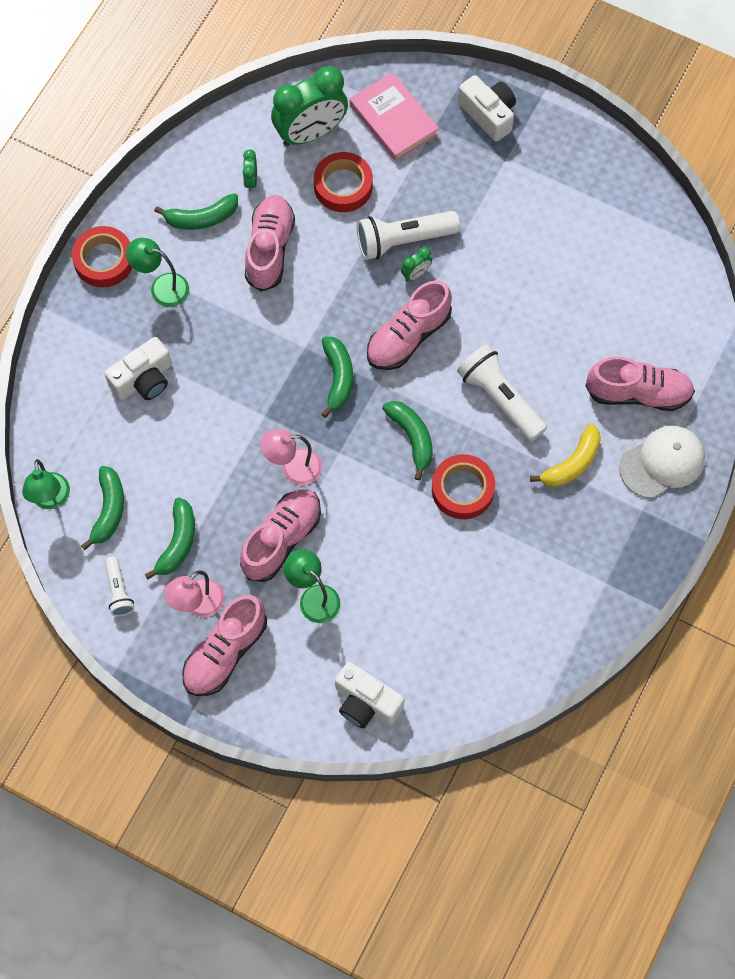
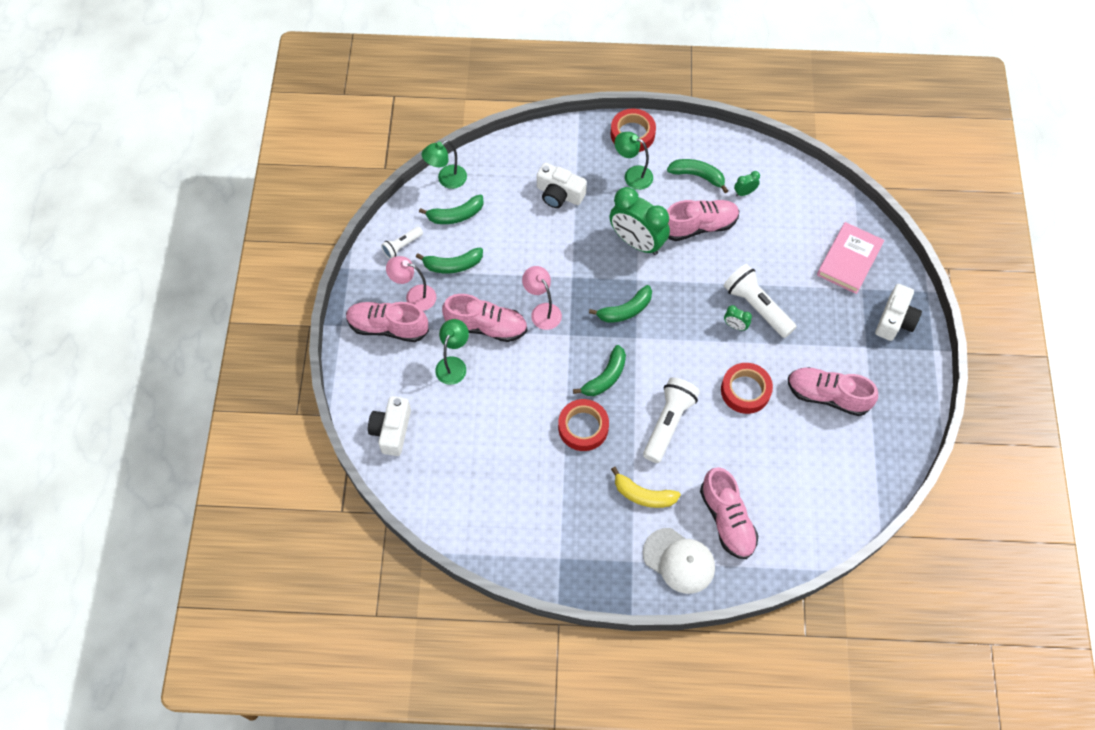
camera: 65 degrees right, 5 degrees down
green lamp [126,238,189,307] -> green lamp turned 60 degrees counterclockwise [614,132,653,190]
green banana [154,193,238,230] -> green banana turned 150 degrees clockwise [667,159,728,193]
green clock [271,66,348,146] -> green clock moved to [610,187,670,255]
red tape [314,152,373,212] -> red tape moved to [721,363,773,414]
pink shoe [367,280,452,370] -> pink shoe moved to [788,367,878,416]

